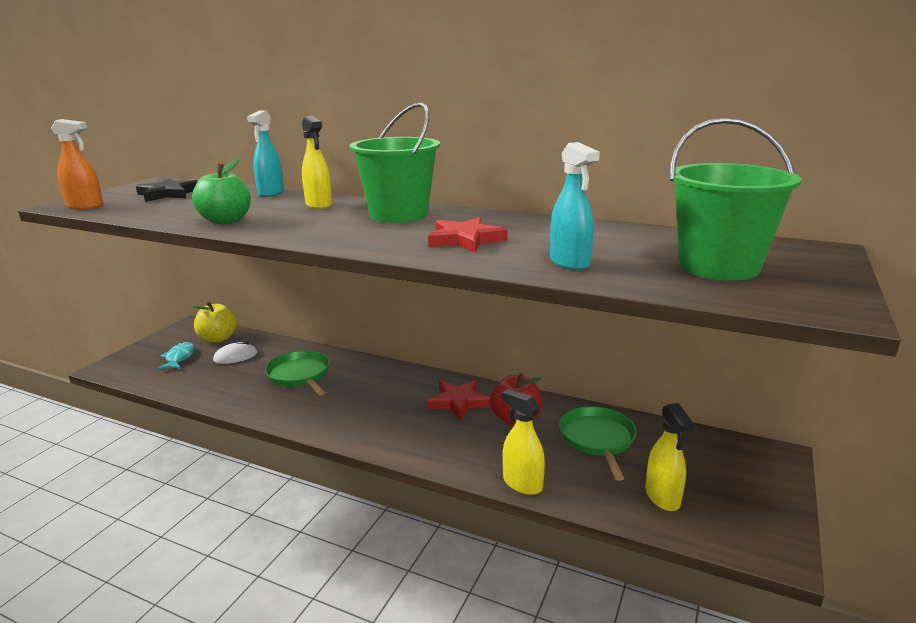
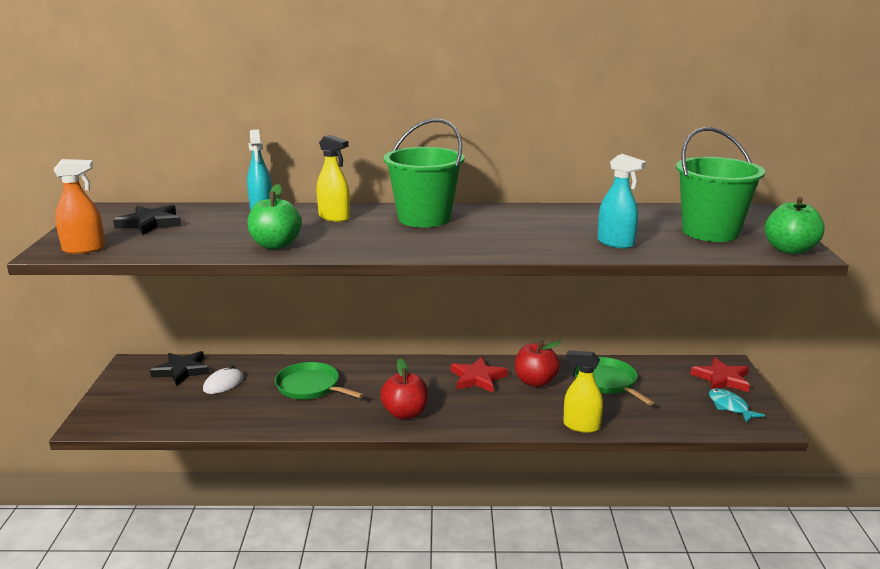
camera: 25 degrees left, 0 degrees up
turquoise fish [157,342,195,370] -> turquoise fish moved to [709,388,765,423]
yellow apple [191,301,237,343] -> black star [150,351,210,386]
red star [428,217,508,253] -> red star moved to [691,357,750,392]
yellow spray bottle [646,403,694,511] -> none
none -> red apple [380,358,429,420]
none -> green apple [765,197,824,254]

